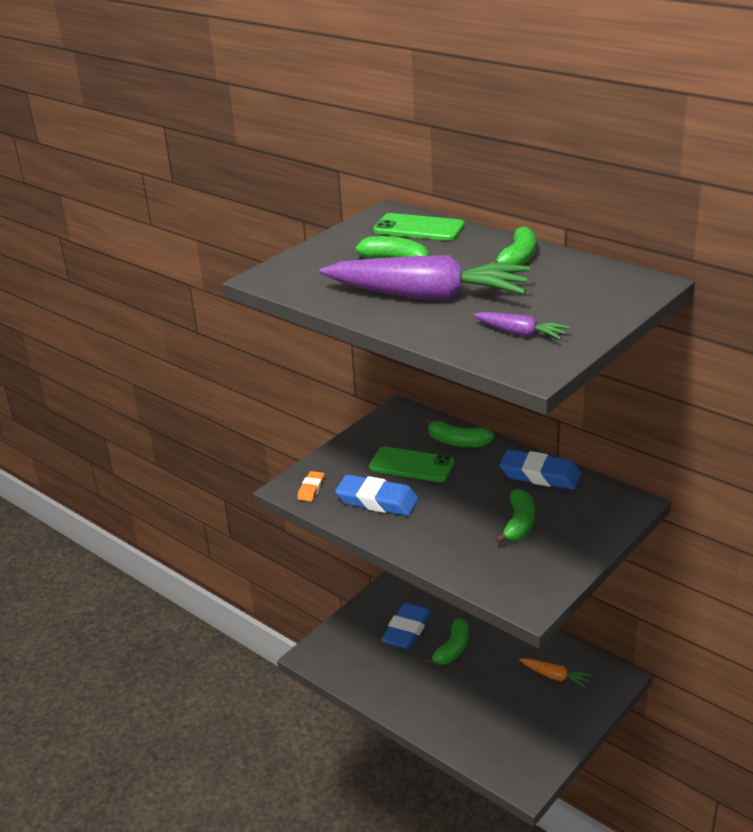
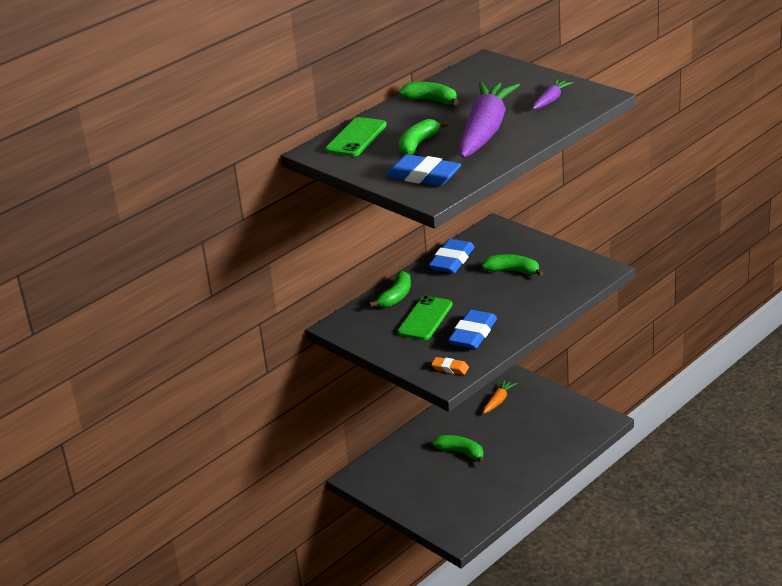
camera: 85 degrees left, 0 degrees up
blue eraser [381,602,431,649] -> blue eraser moved to [385,154,461,186]

